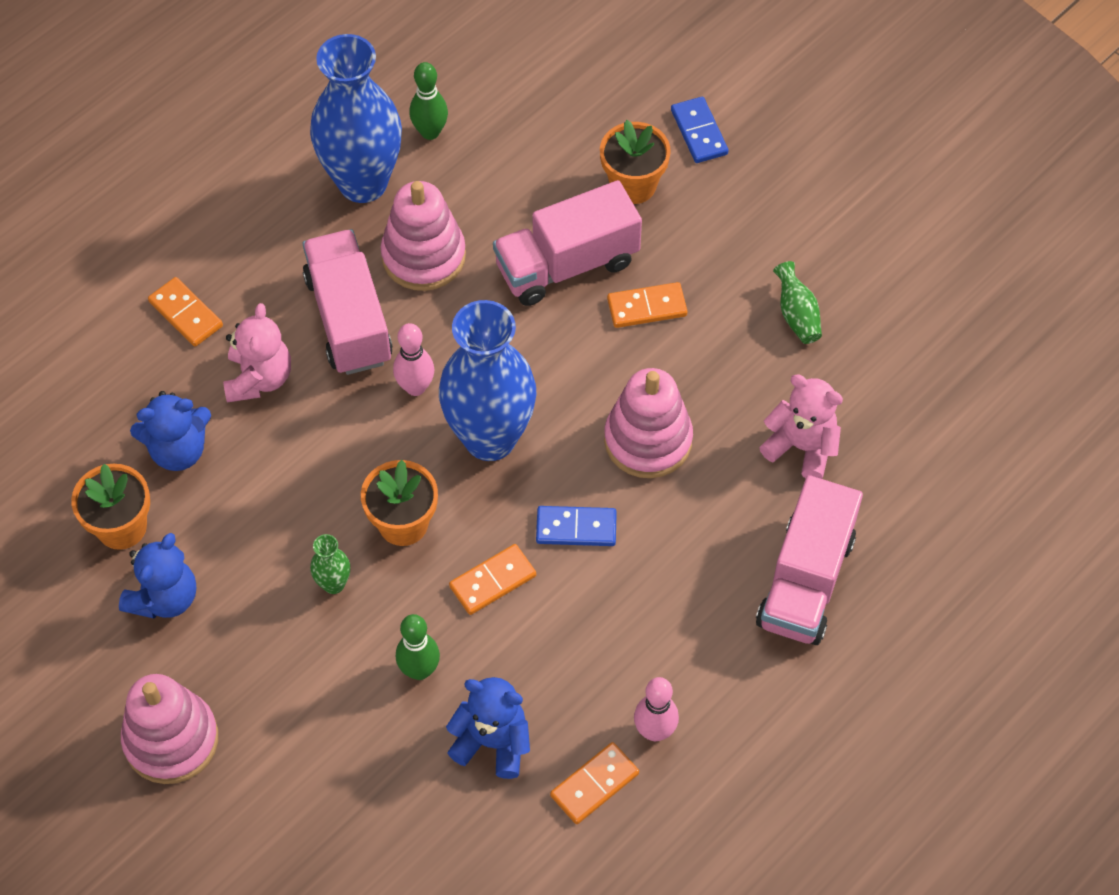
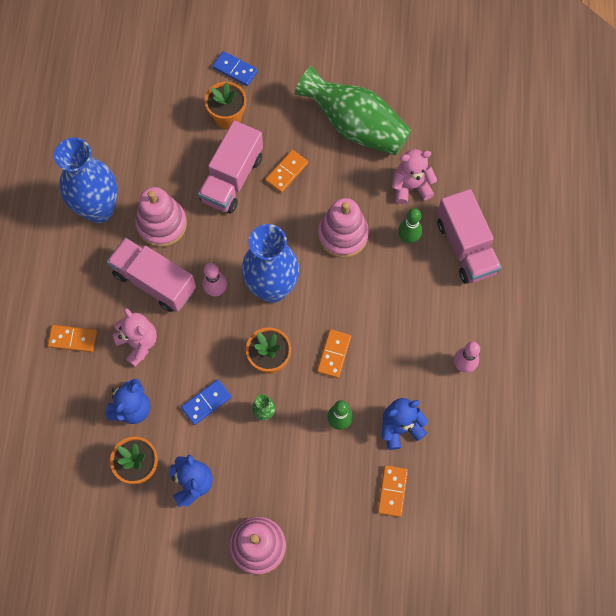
camera: 40 degrees left, 10 degrees up
green bowling pin [409,62,448,140] -> green bowling pin moved to [398,208,422,244]
blue domino [536,506,617,546] -> blue domino moved to [181,379,232,425]
orange domino [550,742,639,824] -> orange domino moved to [378,465,408,517]
green vase [773,261,822,344] -> green vase [295,66,412,155], size x2.48

